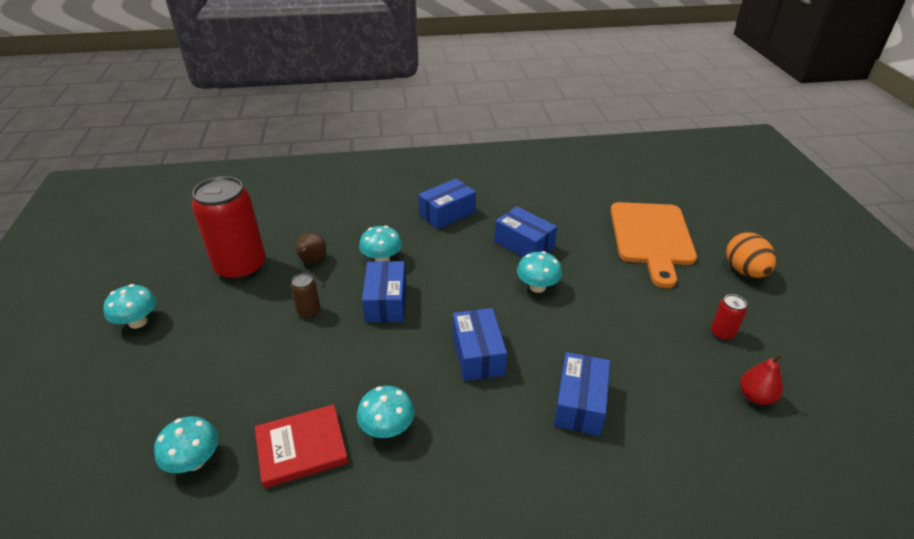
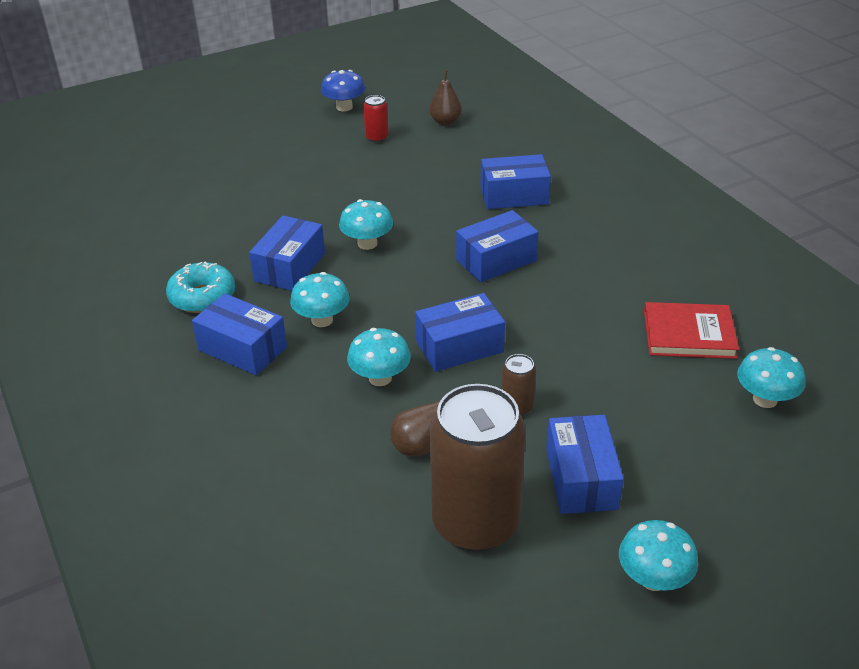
camera: 110 degrees left, 0 degrees up
red can [192,176,266,281] -> brown can [430,384,526,552]
red book [255,404,348,489] -> red book turned 45 degrees counterclockwise [644,302,739,359]
turquoise mushroom [357,386,414,438] -> turquoise mushroom moved to [290,272,350,327]
orange cutting board [610,202,697,288] -> none
orange egg [726,232,776,278] -> none
red pear [740,354,783,405] -> brown pear [429,70,462,126]
none -> turquoise donut [166,262,235,313]
none -> blue mushroom [321,70,365,112]
none -> blue box [546,415,624,514]

